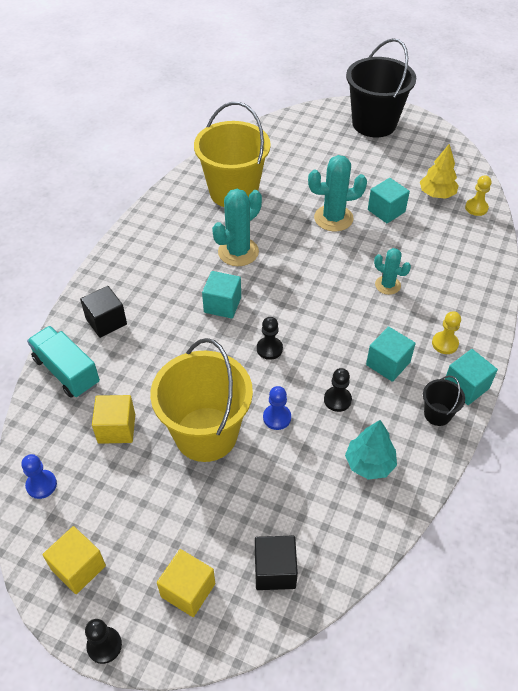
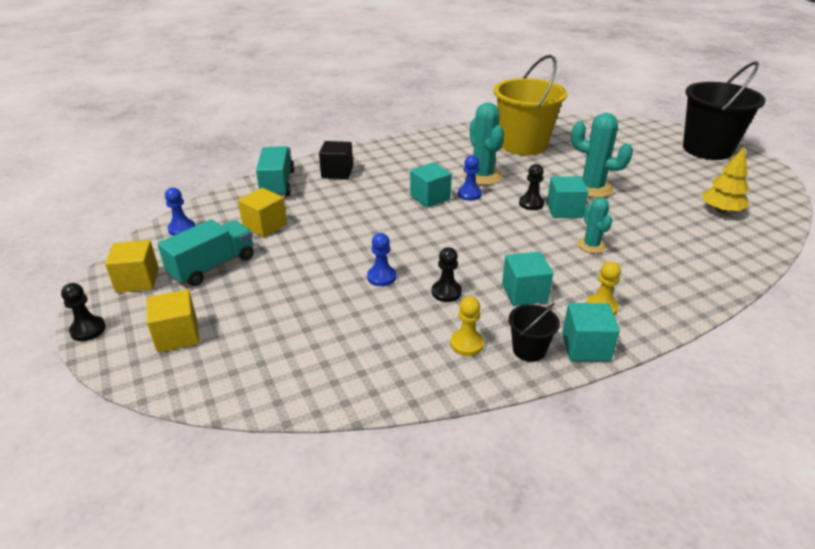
camera: 40 degrees right, 15 degrees down
yellow bucket [150,338,253,462] -> none
turquoise cactus [212,189,262,266] -> turquoise cactus turned 75 degrees clockwise [463,103,504,185]
black cube [255,536,298,590] -> none
black pawn [257,317,283,360] -> black pawn moved to [519,164,544,210]
turquoise tree [345,420,397,480] -> none
turquoise cube [368,178,410,223] -> turquoise cube moved to [547,176,588,218]
yellow pawn [465,175,491,216] -> yellow pawn moved to [450,296,484,356]
none -> turquoise truck [158,219,254,286]
none -> blue pawn [458,155,482,201]

